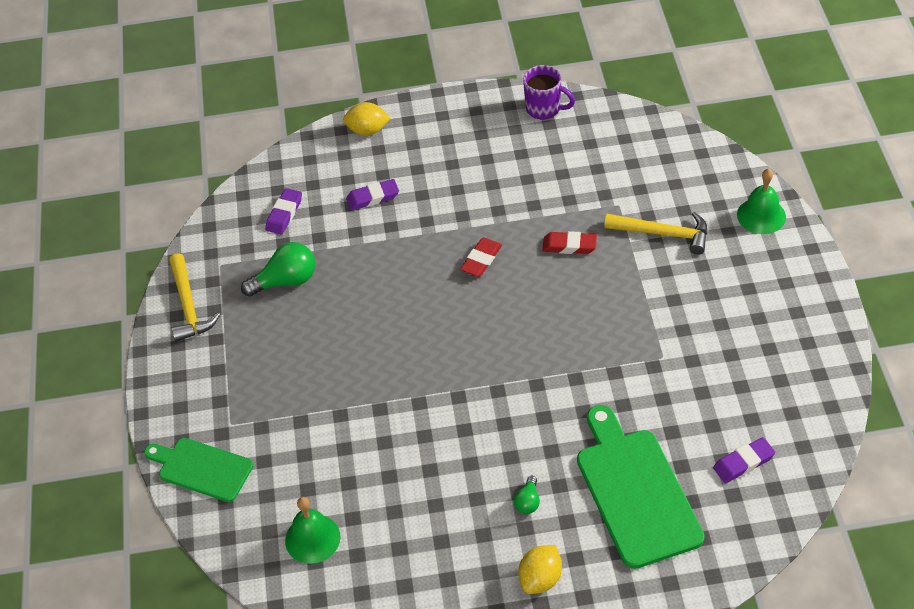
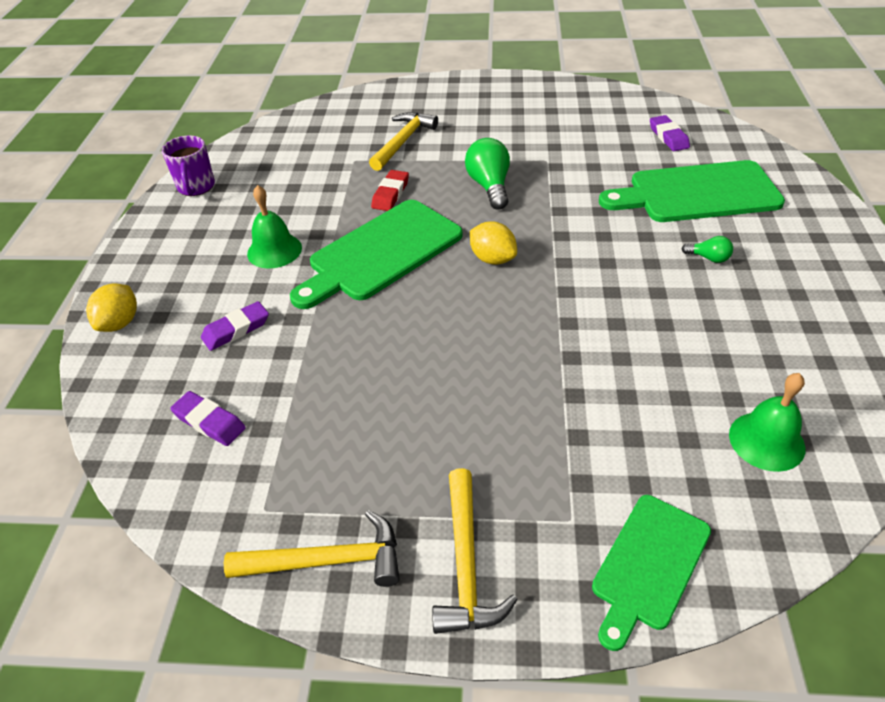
camera: 80 degrees left, 5 degrees down
green light bulb [241,242,315,297] -> green light bulb moved to [465,138,510,209]
purple eraser [346,179,399,211] -> purple eraser turned 60 degrees clockwise [201,301,269,351]
red eraser [460,238,502,277] -> green cutting board [290,200,463,309]
yellow lemon [518,545,562,594] -> yellow lemon moved to [470,221,517,265]
purple mug [523,65,575,119] -> purple mug turned 135 degrees clockwise [162,135,215,196]
green bell [737,169,786,234] -> green bell moved to [247,185,302,268]
none -> yellow hammer [432,468,518,634]

